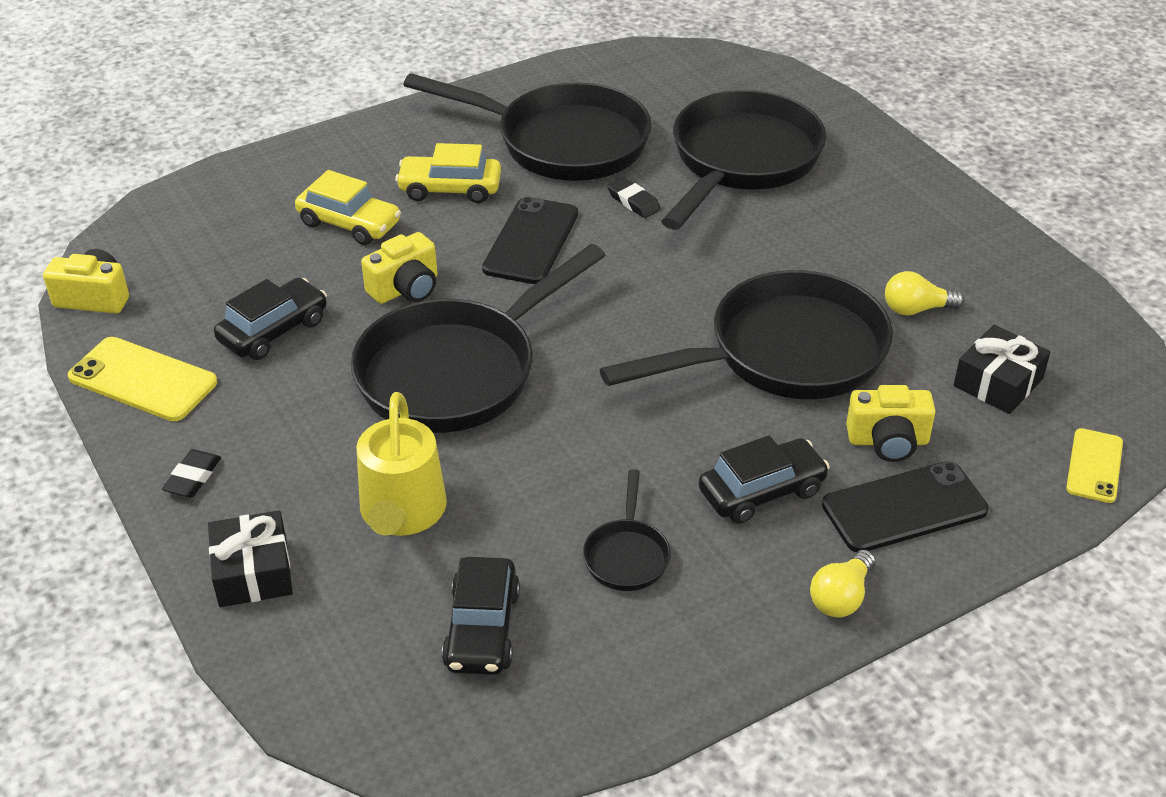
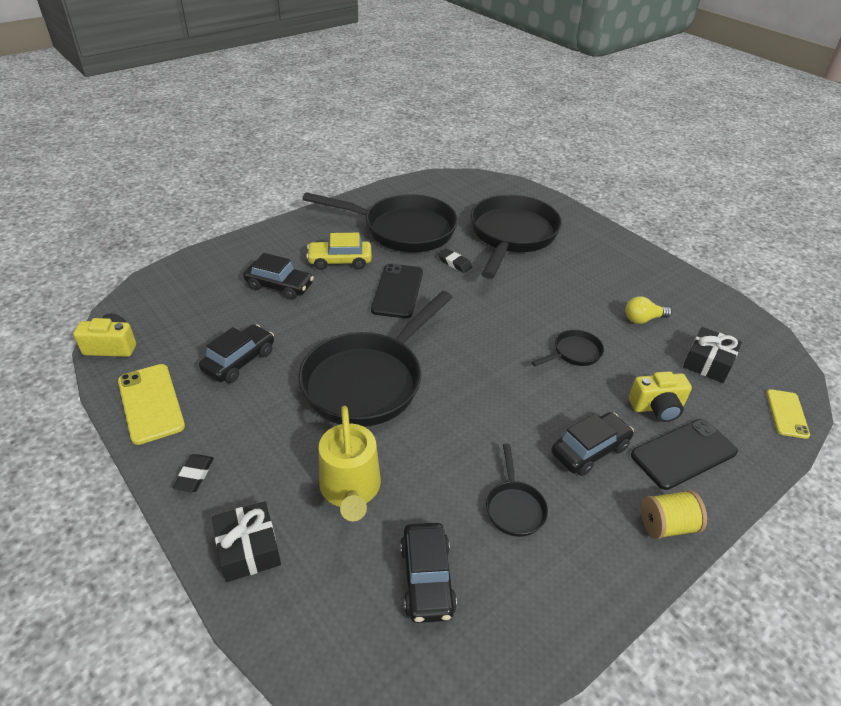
camera: 10 degrees left, 0 degrees up
yellow phone [68,337,217,421] -> yellow phone turned 45 degrees clockwise [118,364,185,445]
yellow car [295,170,401,245] -> black car [243,253,314,300]
yellow camera [361,232,437,304] -> none
black pan [600,270,893,399] -> black pan [532,330,604,366], size x0.43
yellow light bulb [810,550,875,618] -> yellow spool [641,490,707,539]

